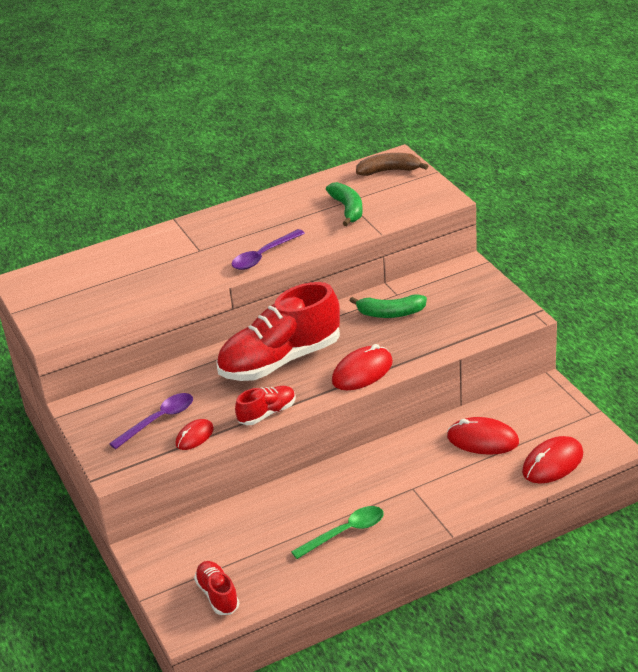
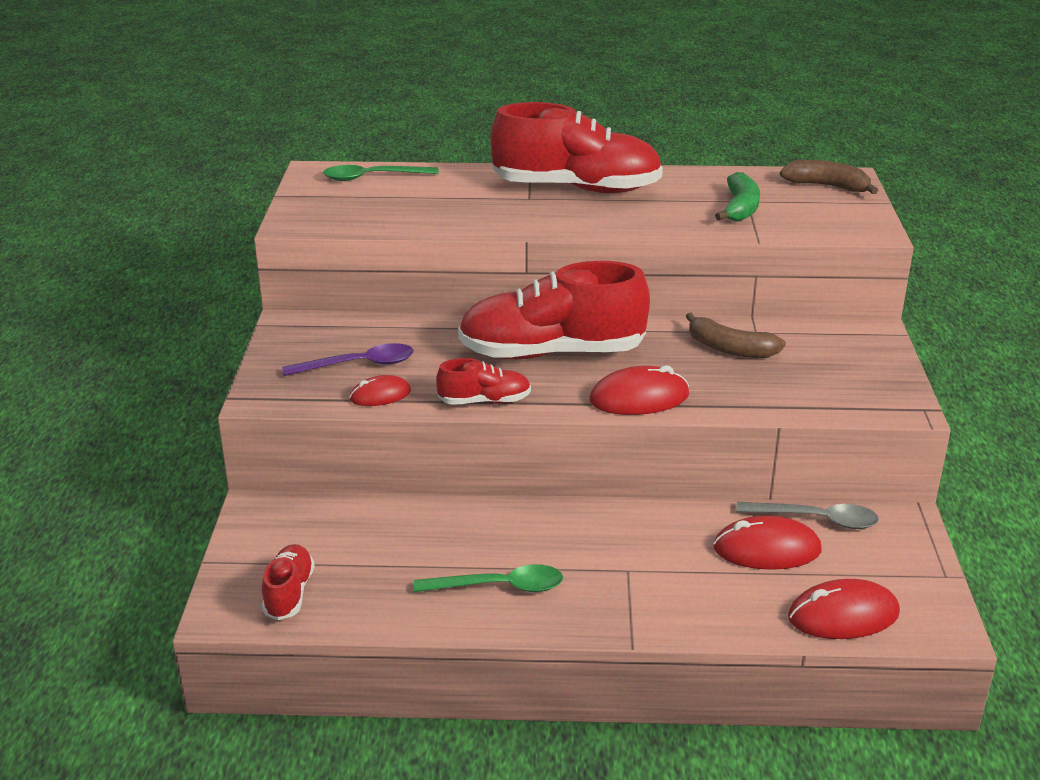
camera: 25 degrees right, 5 degrees down
purple spoon [231,229,305,270] -> none
green banana [349,294,427,318] -> brown banana [686,313,786,358]
red mouse [447,417,519,455] -> red mouse turned 45 degrees counterclockwise [713,516,822,570]
none -> green spoon [323,165,439,181]
none -> red shoe [490,102,663,193]
none -> grey spoon [736,502,879,529]

